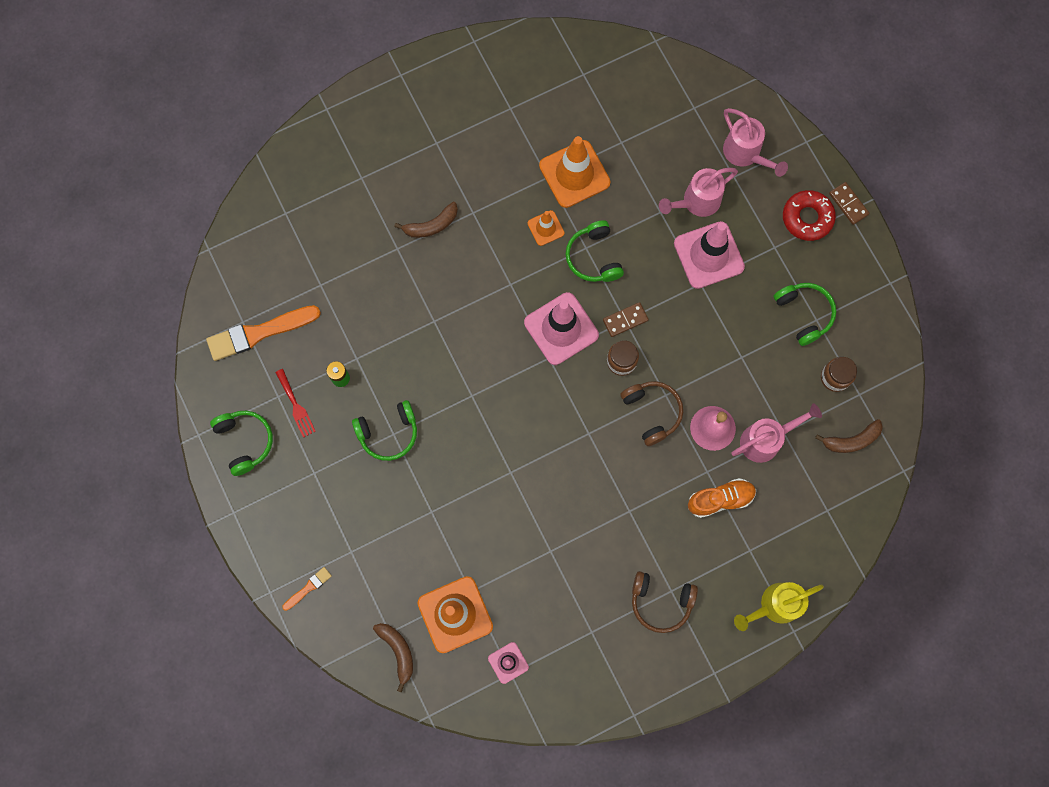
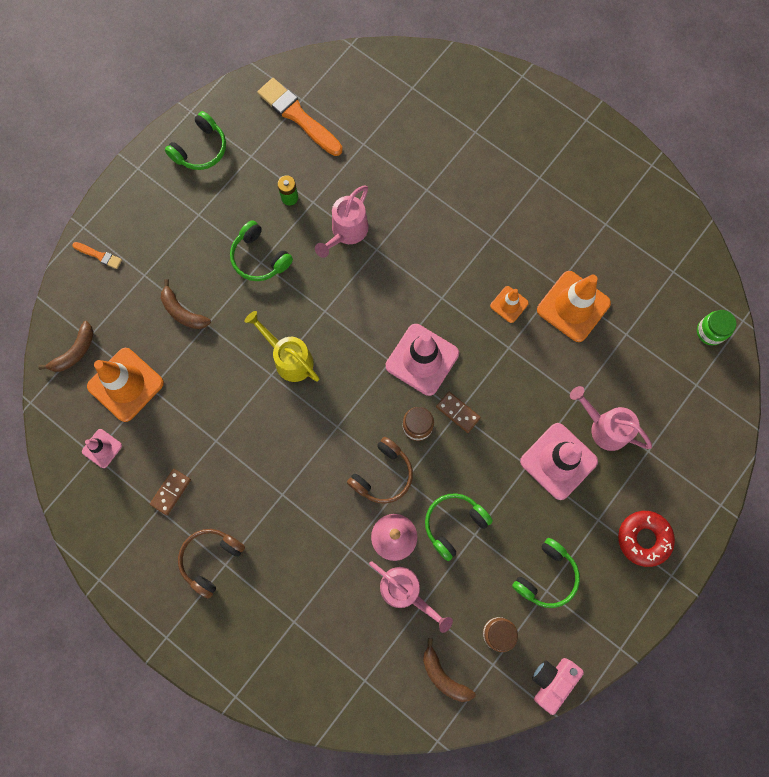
camera: 65 degrees right, 0 degrees up
red fork [275,369,316,438] -> none
brown banana [394,202,458,238] -> brown banana moved to [161,279,211,329]
green headphones [566,220,624,282] -> green headphones moved to [425,493,493,561]
brown headphones [632,571,698,633] -> brown headphones turned 45 degrees clockwise [178,529,245,599]
orange shoe [688,478,756,518] -> none
pink watering can [723,108,788,177] -> pink watering can moved to [315,185,369,258]
yellow watering can [734,582,824,631] -> yellow watering can moved to [245,311,320,382]
brown domino [829,182,869,225] -> brown domino moved to [150,469,191,515]
none -> pink camera [532,658,584,715]
none -> green jar [697,310,736,345]

